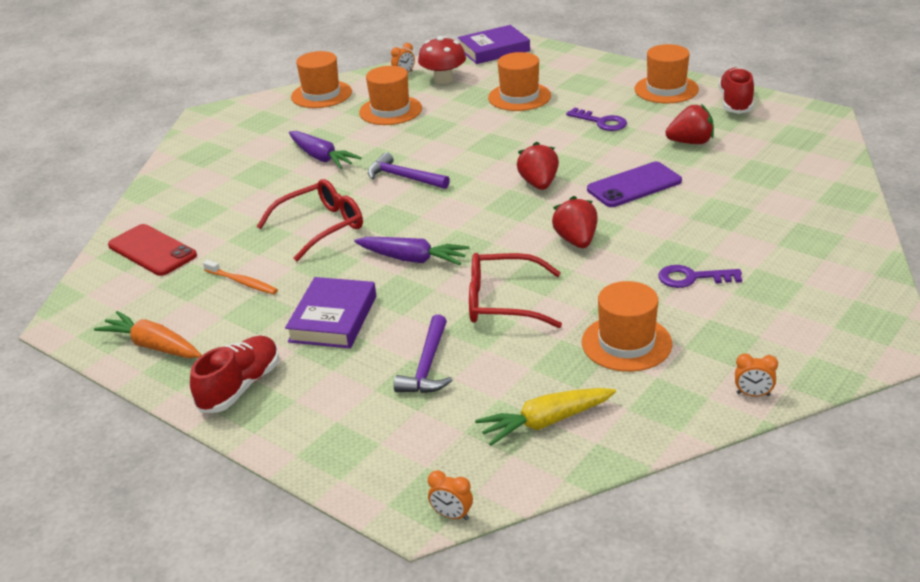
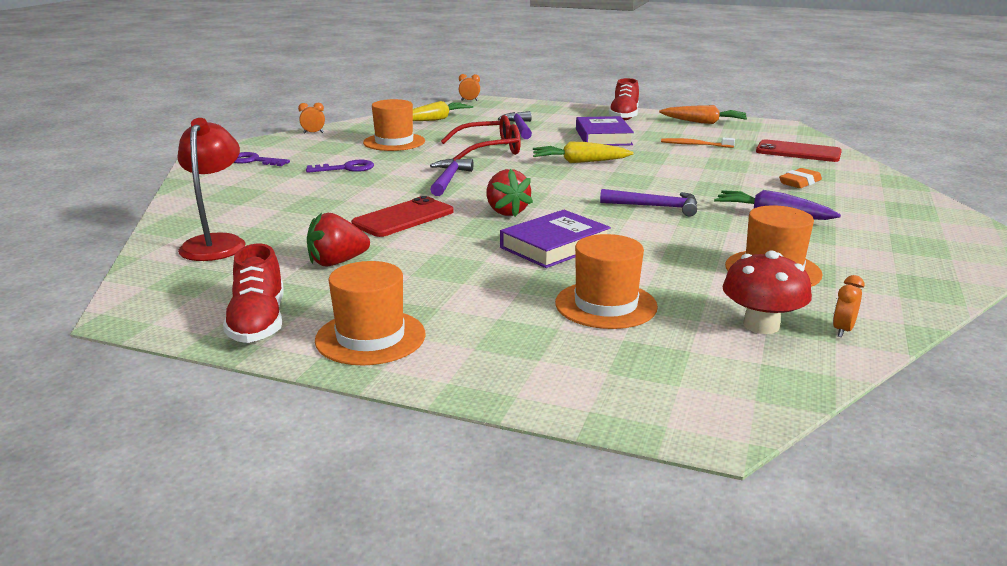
camera: 160 degrees right, 10 degrees down
red glasses [256,179,363,261] -> none
orange hat [291,51,352,108] -> none
purple carrot [354,237,470,265] -> yellow carrot [533,142,633,163]
purple book [458,25,530,64] -> purple book moved to [500,210,611,268]
red strawberry [552,196,598,248] -> purple hammer [430,158,474,196]
purple key [566,107,627,131] -> purple key moved to [234,152,290,166]
purple phone [587,162,682,207] -> red phone [351,196,454,237]
none -> red lamp [177,118,246,261]
none -> orange eraser [779,168,822,188]

